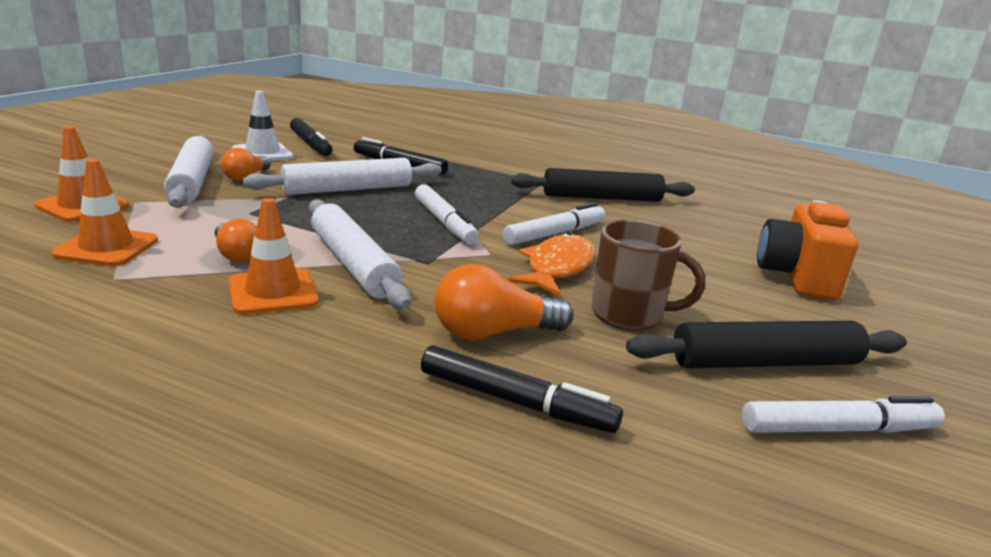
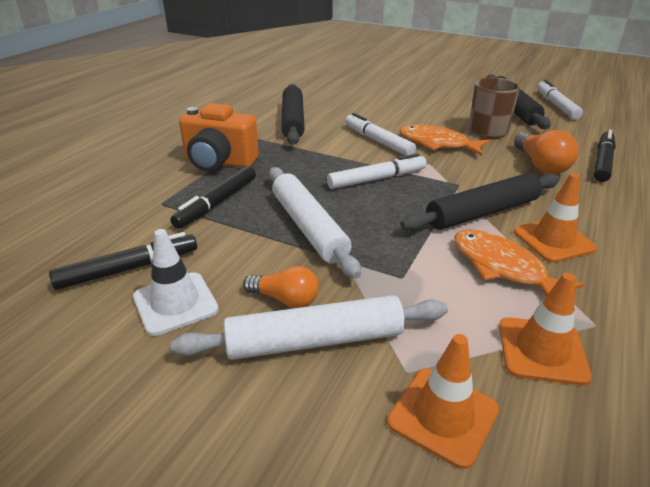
camera: 85 degrees left, 10 degrees up
orange light bulb [215,219,257,262] -> orange fish [454,229,584,296]
white rolling pin [309,199,411,309] -> black rolling pin [401,173,560,231]
orange camera [757,200,858,301] -> orange camera moved to [179,103,259,172]

